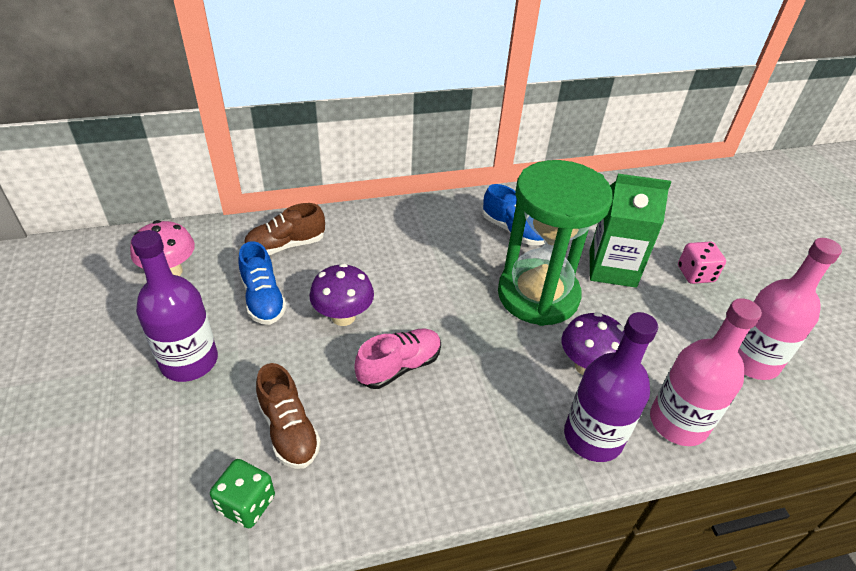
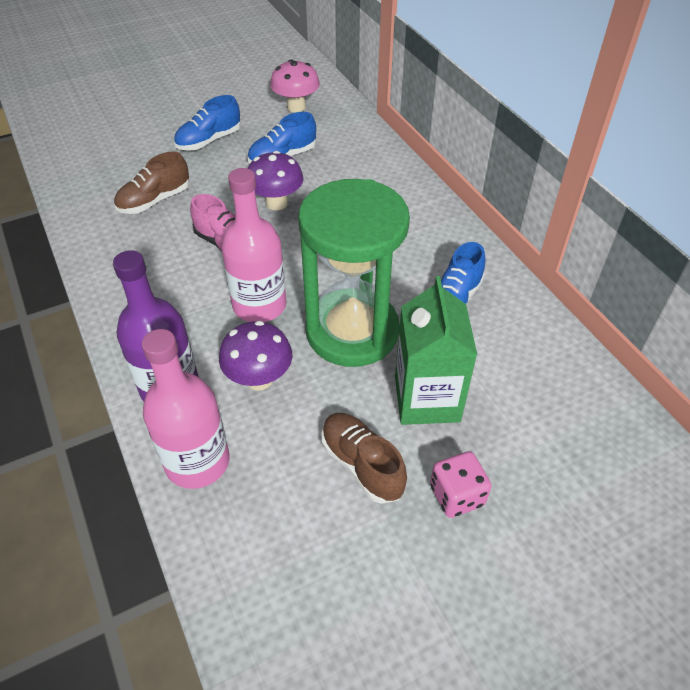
camera: 80 degrees right, 5 degrees up
purple bottle [131,230,218,382] -> blue shoe [174,95,241,151]
green dice [210,459,275,528] -> none
brown shoe [243,203,325,255] -> brown shoe moved to [322,413,407,504]
pink bottle [738,238,842,380] -> pink bottle moved to [221,168,286,322]

